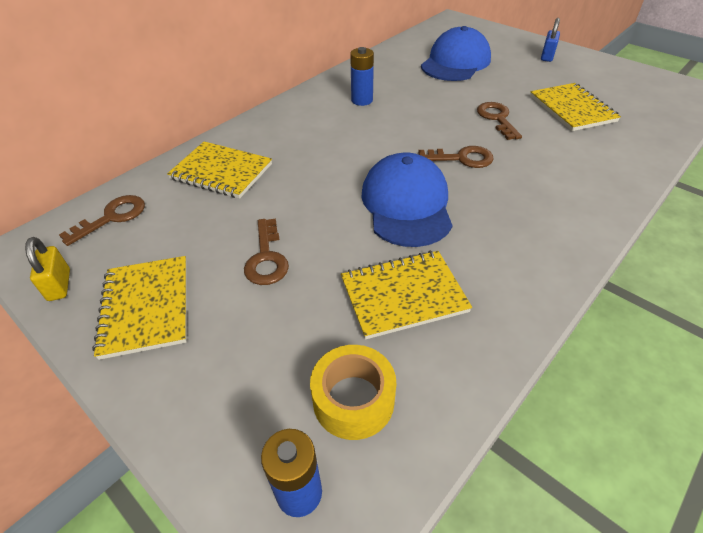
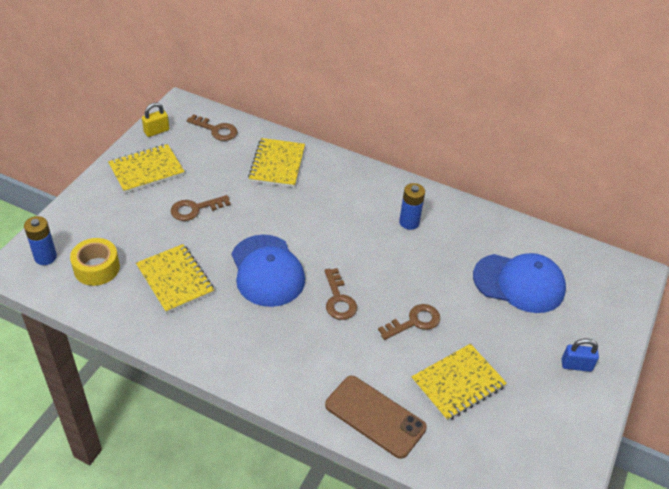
camera: 70 degrees right, 0 degrees up
blue cap [361,153,453,247] -> blue cap turned 90 degrees clockwise [232,235,305,307]
none -> brown phone [325,376,427,459]

